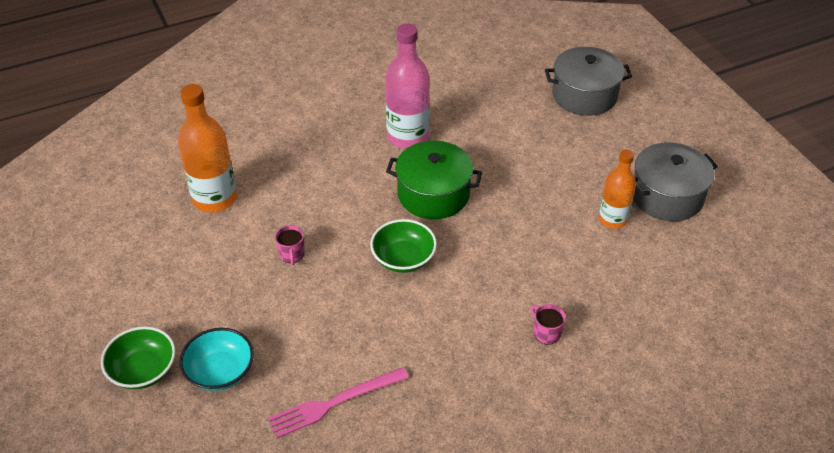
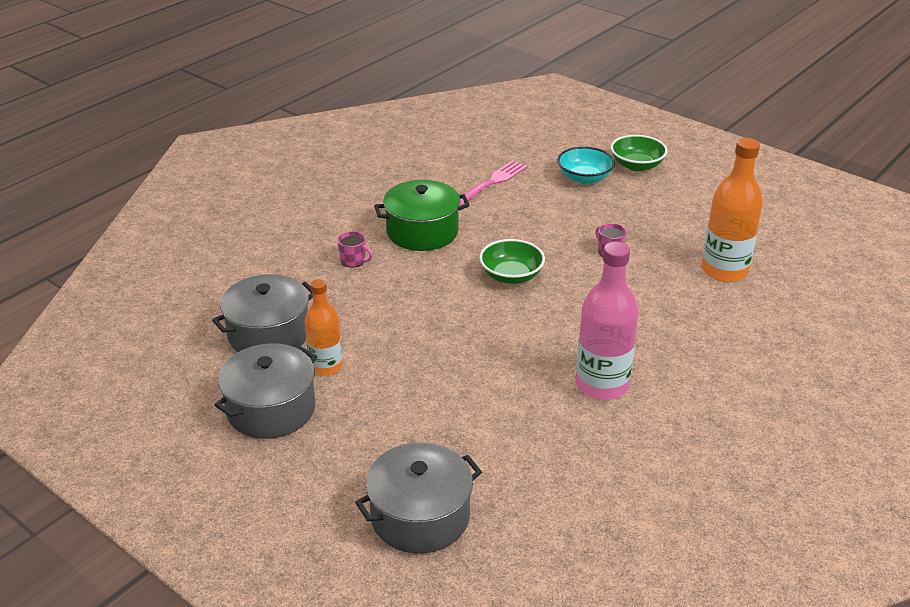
camera: 155 degrees right, 10 degrees down
green pot [386,141,482,219] -> green pot moved to [374,180,470,251]
none -> grey pot [212,274,313,352]

